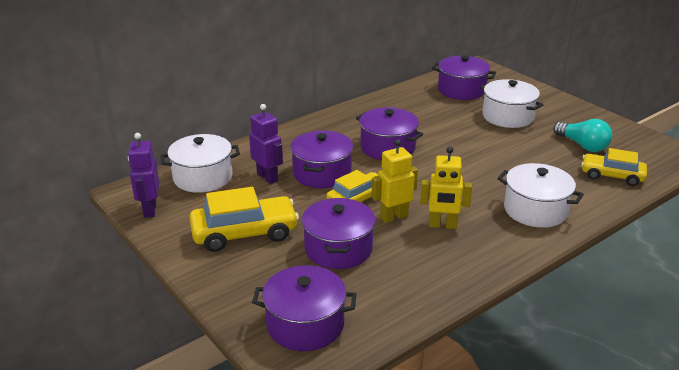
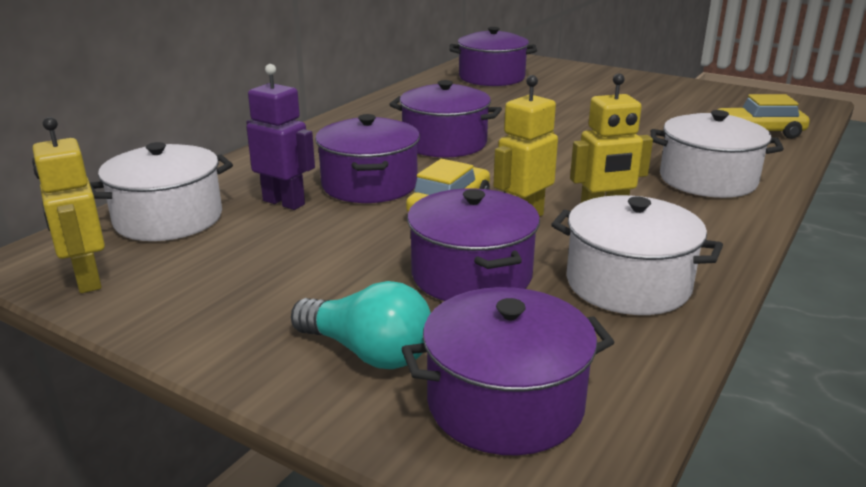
camera: 20 degrees left, 5 degrees down
purple robot [128,133,159,218] -> yellow robot [32,117,105,293]
yellow car [189,187,299,252] -> none
white pot [480,79,543,128] -> white pot moved to [551,195,723,315]
turquoise light bulb [553,119,612,152] -> turquoise light bulb moved to [291,281,431,369]

